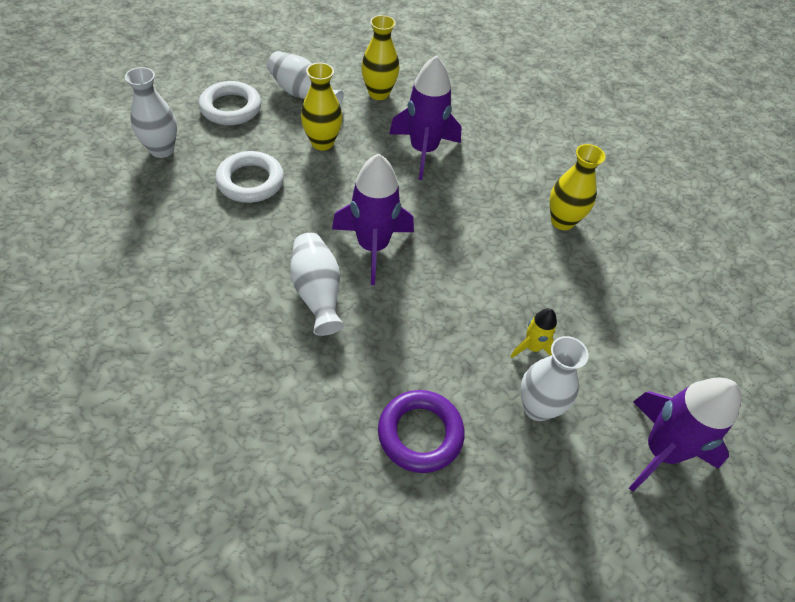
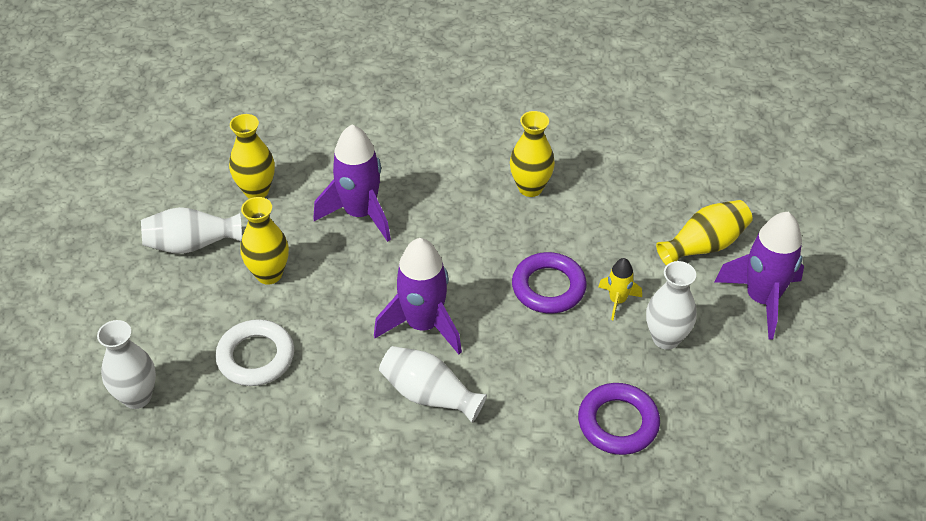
camera: 40 degrees left, 5 degrees down
white ring [199,81,261,125] -> none
none -> purple ring [512,252,587,314]
none -> yellow vase [656,200,753,265]

